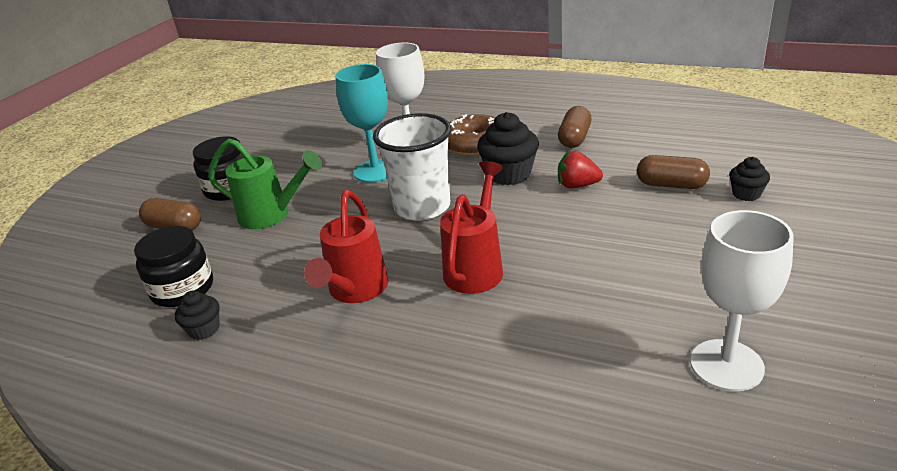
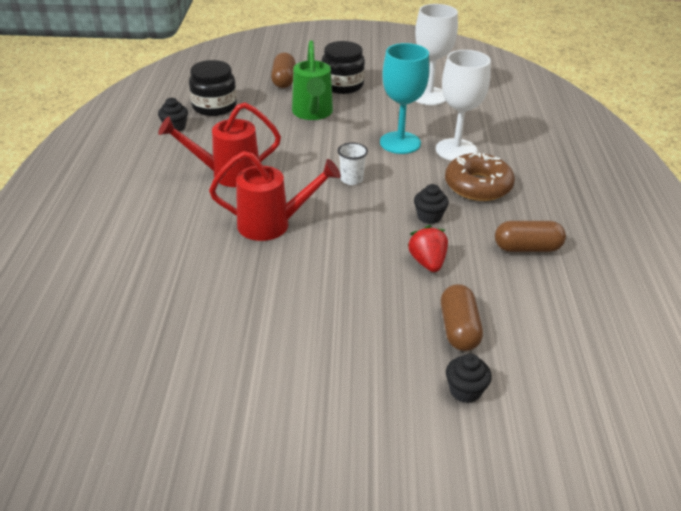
camera: 65 degrees right, 5 degrees up
white cup [373,113,451,221] -> white cup [338,143,368,185], size x0.44
black cupcake [477,112,539,185] -> black cupcake [414,184,449,224], size x0.56
white goblet [690,210,794,392] -> white goblet moved to [415,4,458,105]

